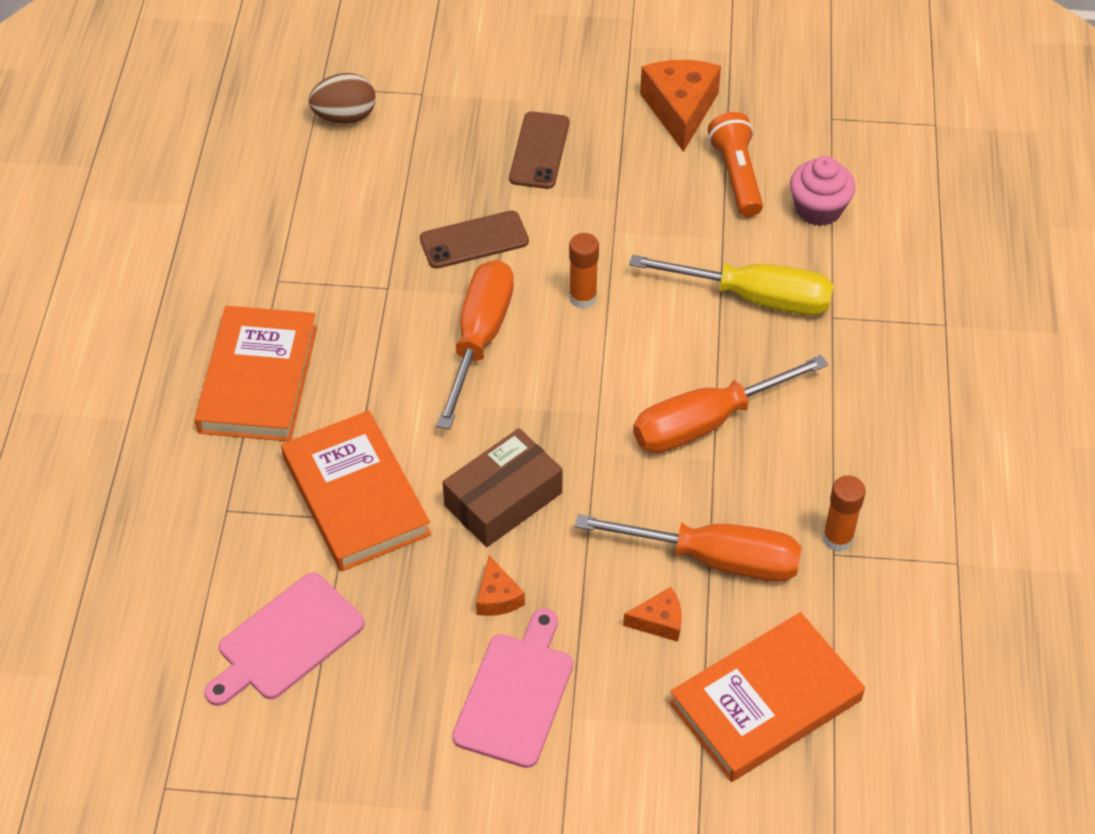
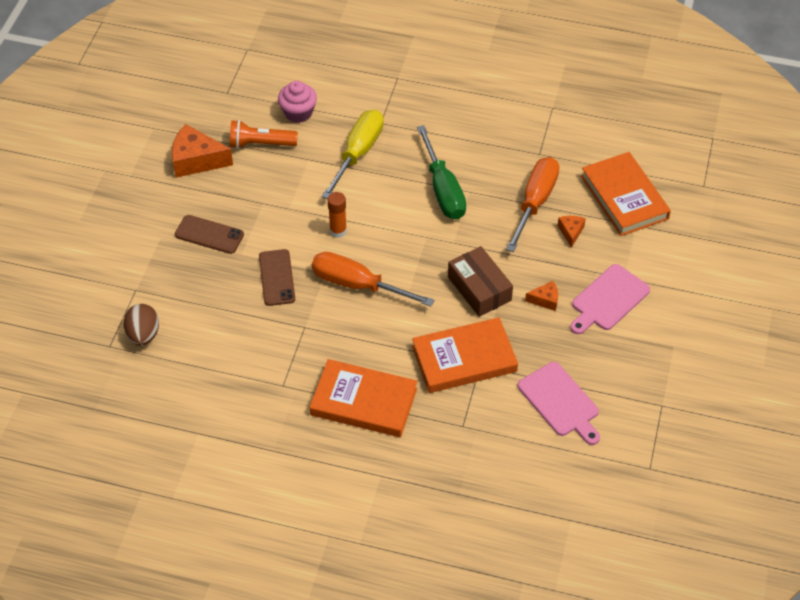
camera: 80 degrees left, 0 degrees up
pink cutting board [452,608,573,768] -> pink cutting board turned 75 degrees counterclockwise [570,264,650,334]
orange screwdriver [633,355,828,453] -> green screwdriver [417,125,466,219]
orange glue stick [823,475,866,552] -> none

